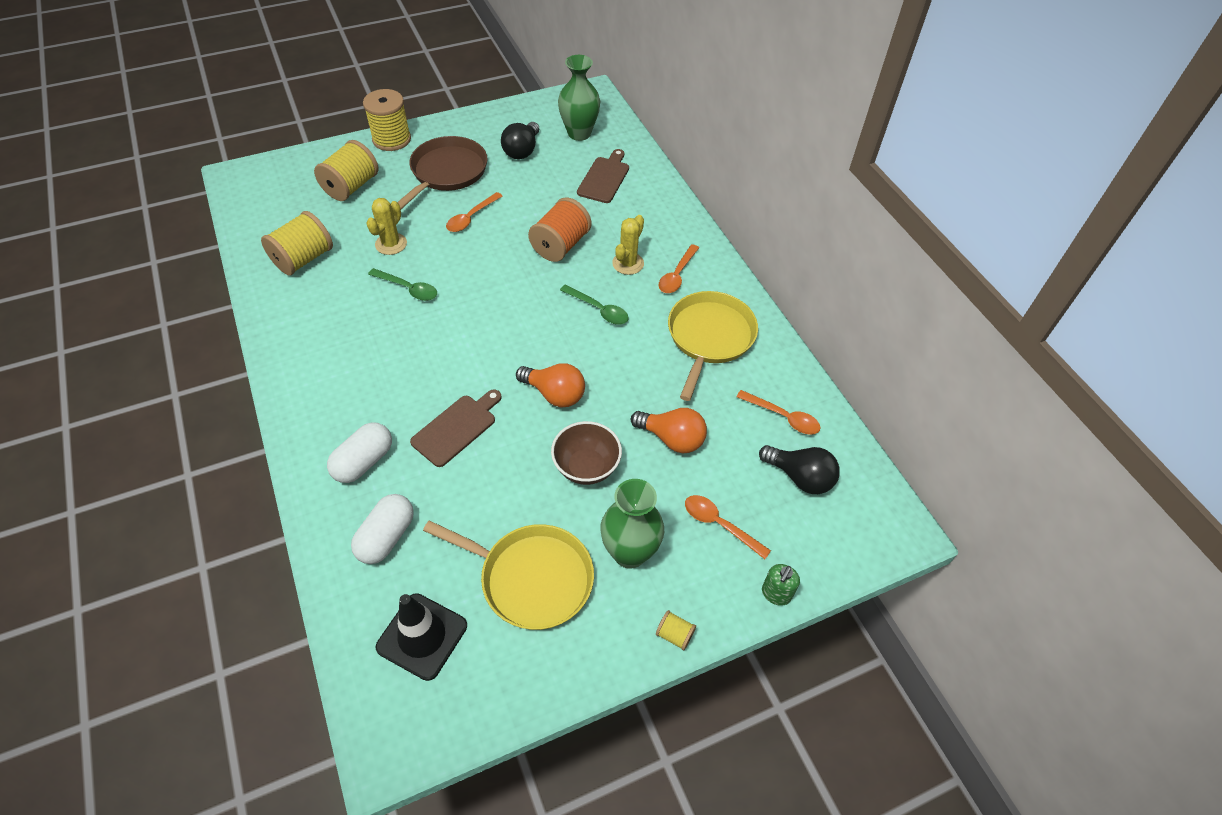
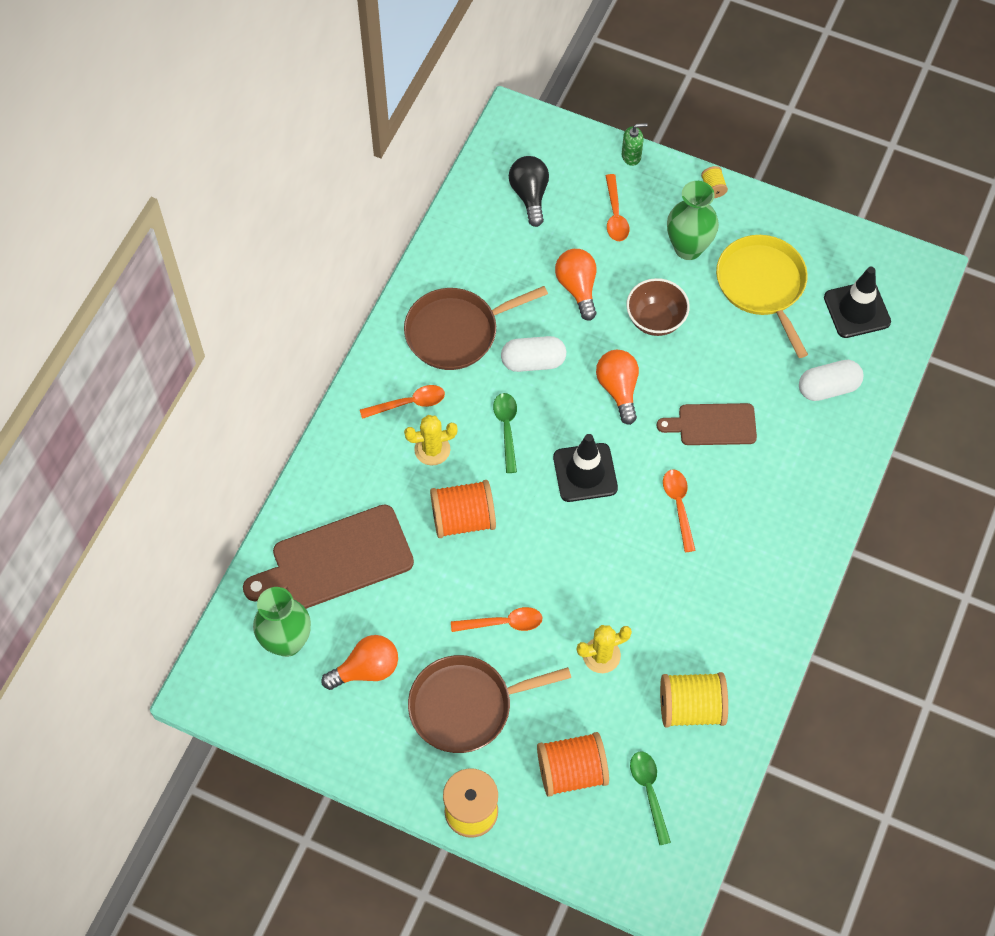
camera: 130 degrees left, 10 degrees up
yellow spool [314,140,378,201] -> orange spool [537,732,609,797]
white capsule [327,422,392,483] -> white capsule moved to [501,336,566,372]
green spoon [368,268,437,301] -> green spoon moved to [630,752,671,846]
black light bulb [501,122,539,159] -> orange light bulb [321,635,398,690]
brown cutting board [577,149,629,203] -> brown cutting board [243,504,414,609], size x1.65
yellow pan [668,291,758,401] -> brown pan [404,286,548,370]
orange spoon [736,390,821,435] -> orange spoon moved to [663,470,696,552]
none -> black traffic cone [553,434,618,502]

